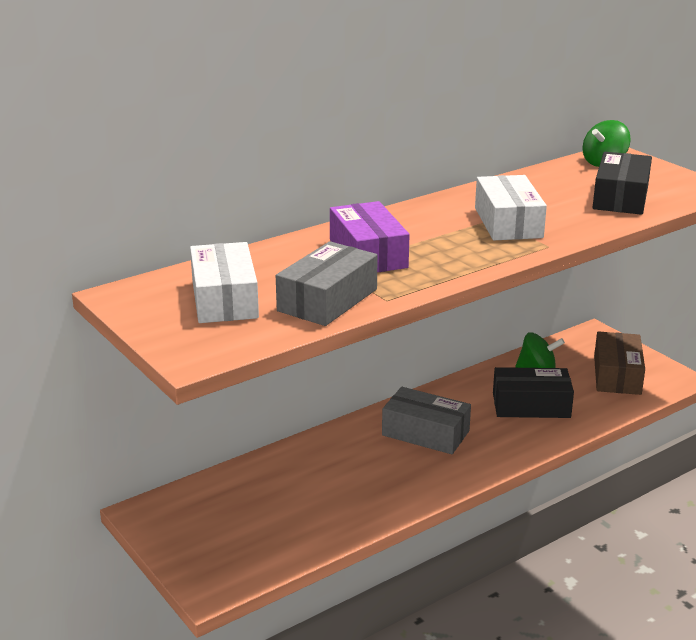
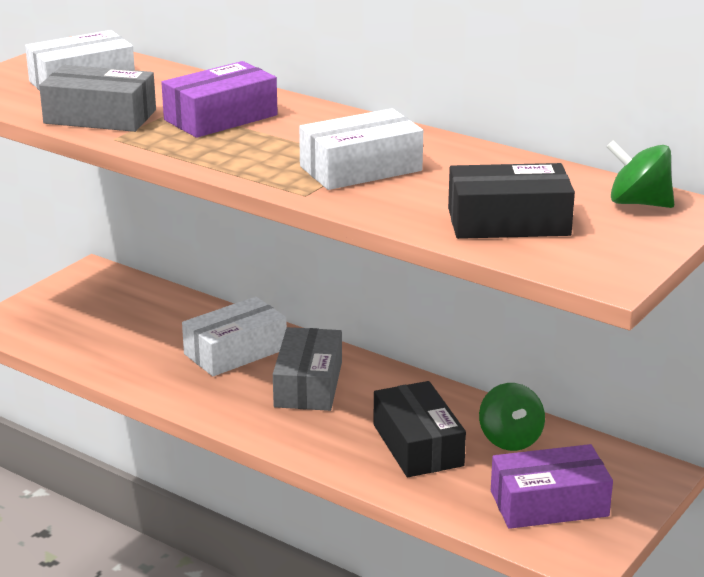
camera: 70 degrees right, 0 degrees up
brown box [594,331,645,395] -> purple box [491,444,613,529]
none -> white box [182,296,287,376]

